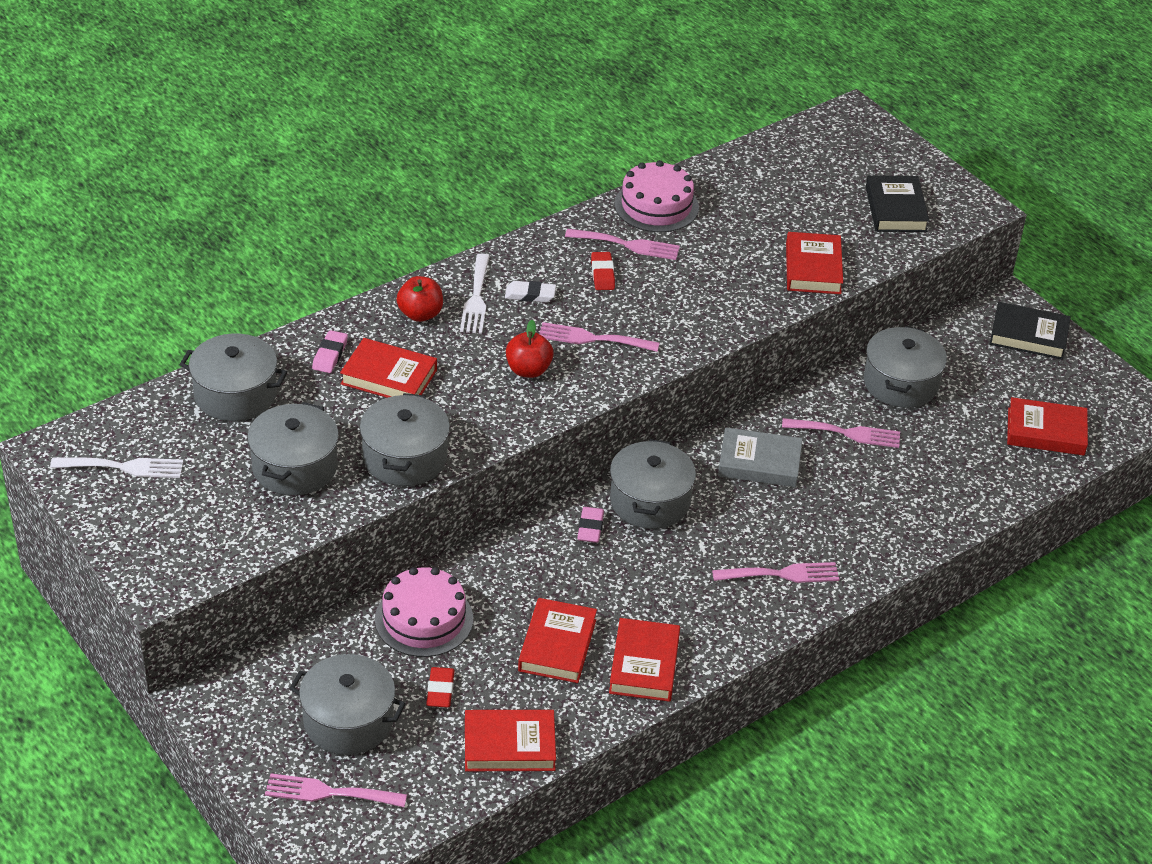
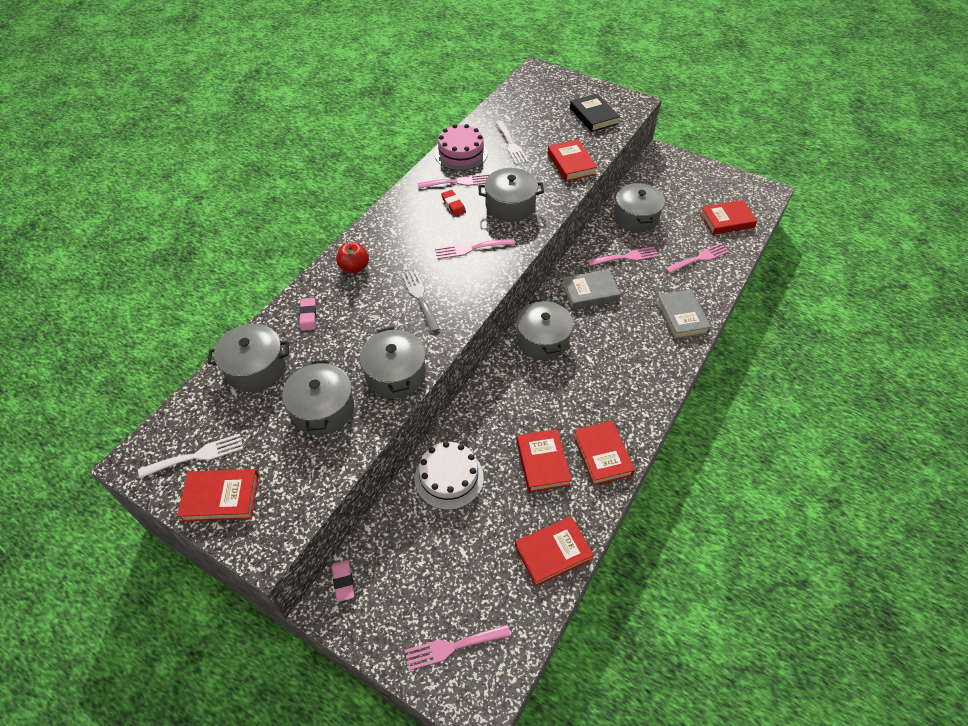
camera: 20 degrees left, 10 degrees up
grey pot [289,654,406,755] -> grey pot moved to [478,168,544,222]
red book [340,338,437,398] -> red book moved to [177,469,259,522]
pink cake [375,567,473,657] -> white cake [415,441,484,510]
red eraser [426,667,455,708] -> none
white fork [460,254,490,334] -> white fork moved to [495,120,528,165]
white eraser [505,281,556,302] -> none
red apple [506,320,554,378] -> none
pink eraser [577,507,604,543] -> pink eraser moved to [332,560,354,602]
pink fork [712,562,839,583] -> pink fork moved to [665,243,729,274]
black book [990,302,1071,360] -> none
none -> grey fork [401,270,440,332]
none -> grey book [656,290,711,339]

